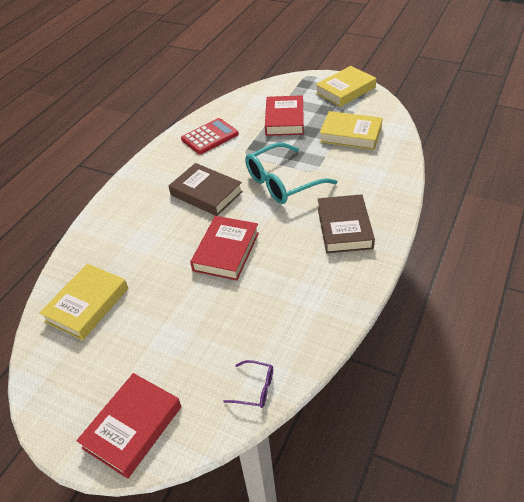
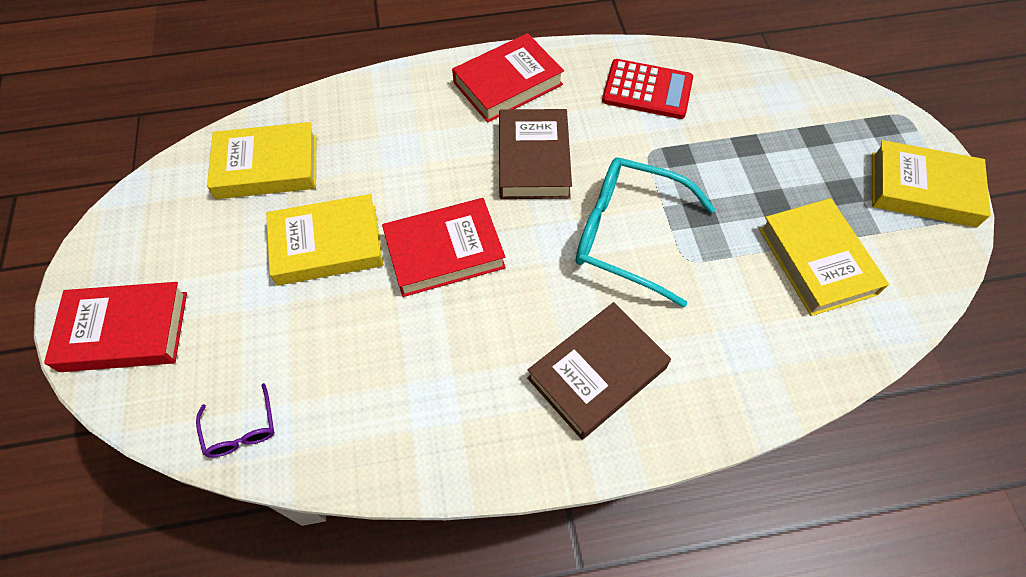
camera: 50 degrees right, 15 degrees up
red book [265,95,304,136] -> red book moved to [452,33,564,123]
none -> yellow book [266,194,384,286]

